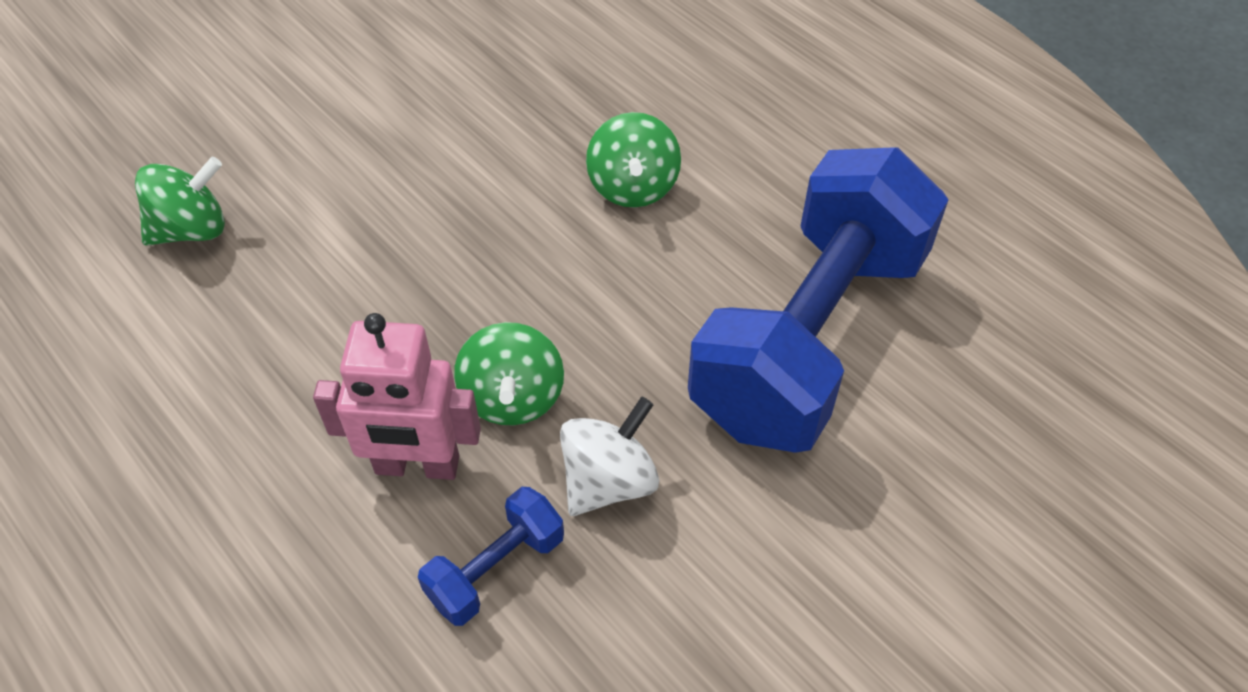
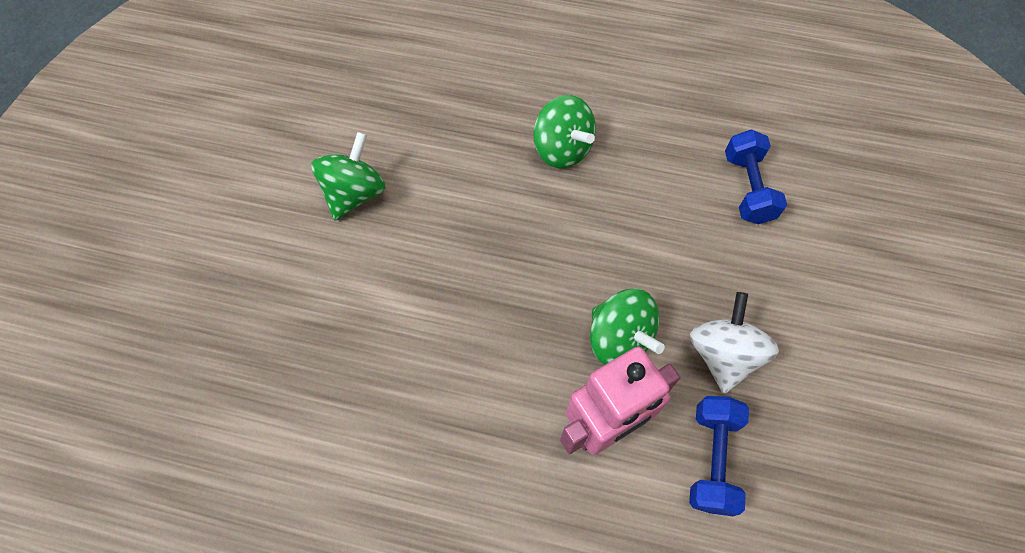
camera: 35 degrees left, 10 degrees up
green spinning top [135,157,225,246] -> green spinning top moved to [311,132,386,221]
blue dumbbell [688,147,948,453] -> blue dumbbell [725,129,787,224], size x0.41

